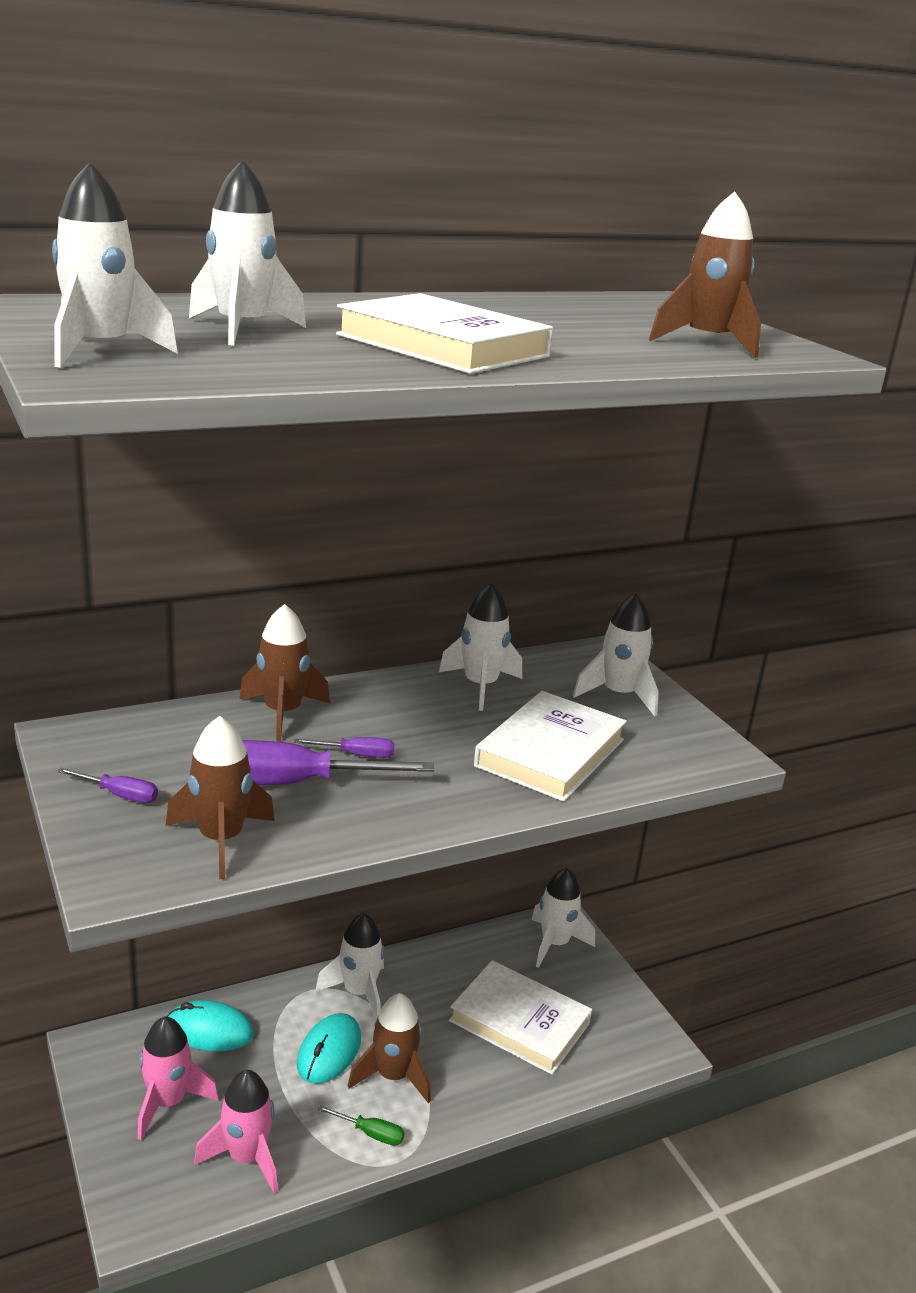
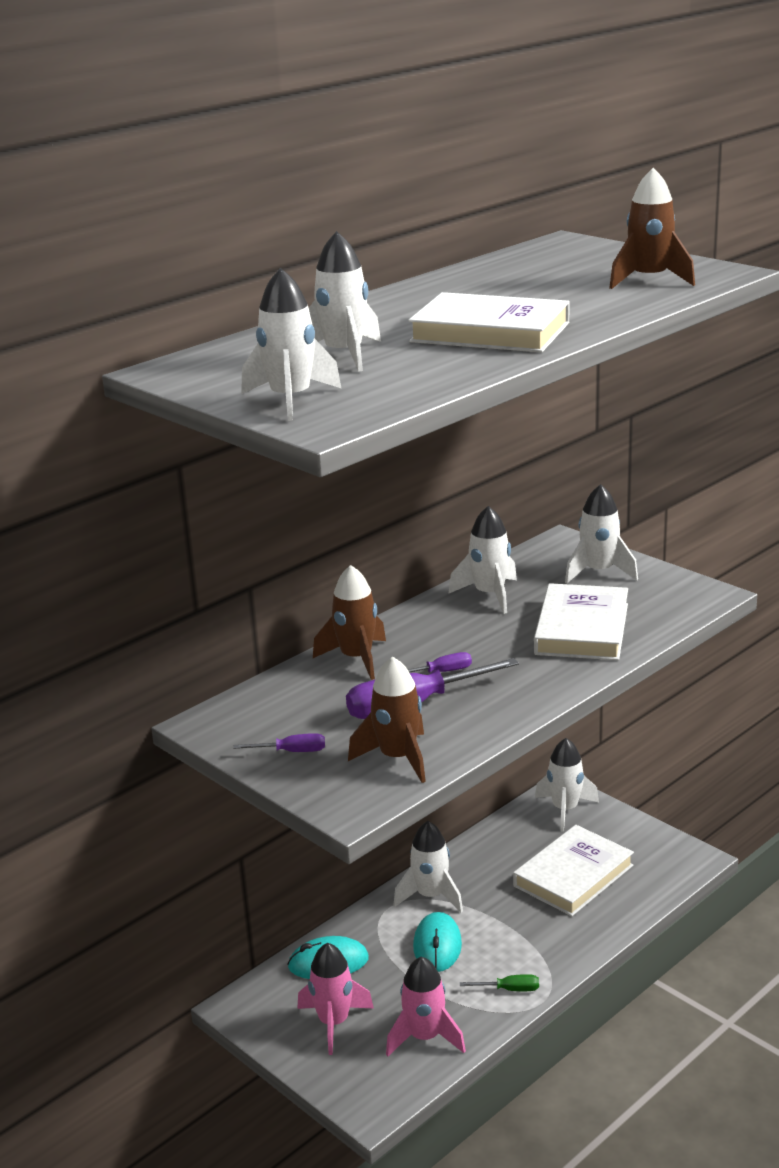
camera: 15 degrees left, 0 degrees up
brown rocket [348,993,431,1103] -> none
white book [449,960,592,1075] -> white book turned 60 degrees counterclockwise [513,825,634,916]

